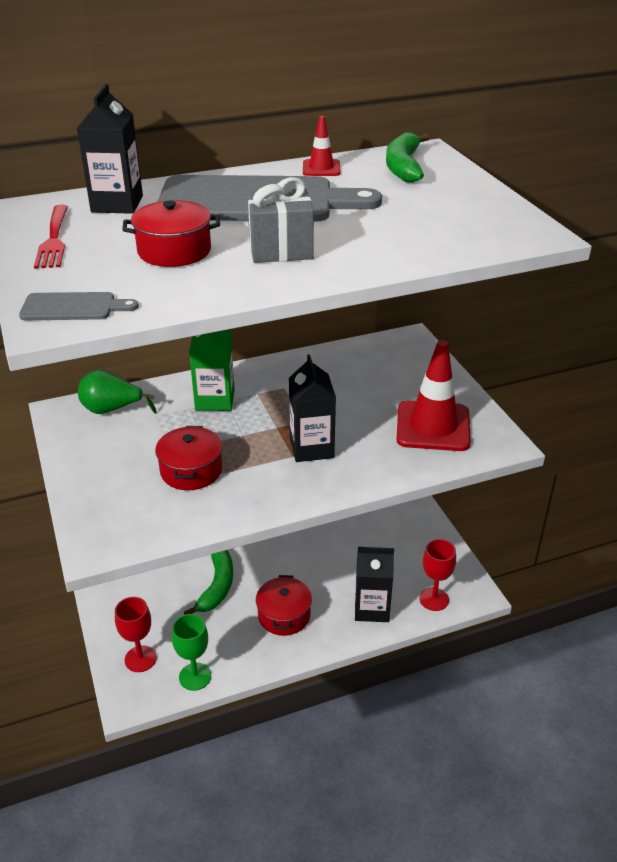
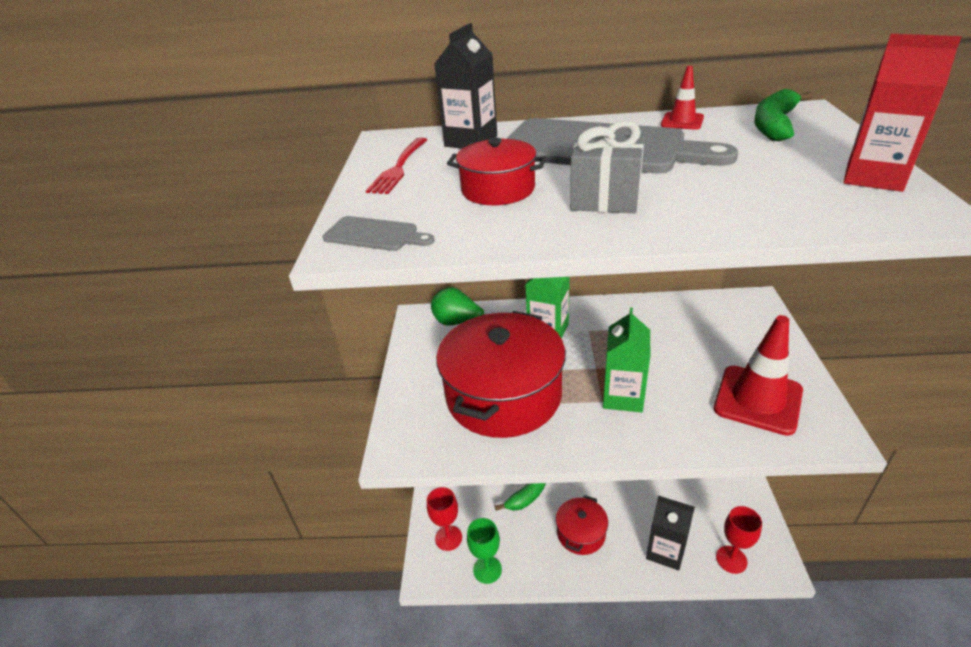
camera: 25 degrees right, 0 degrees up
red pot [155,426,222,490] -> red pot [436,311,566,438], size x2.01
black carton [289,354,336,462] -> green carton [603,308,650,412]
none -> red carton [843,34,962,192]

